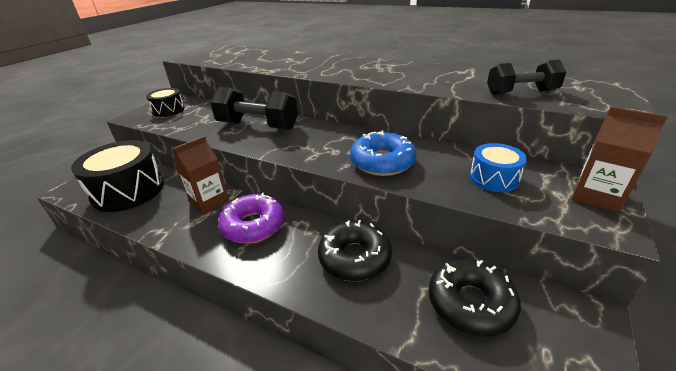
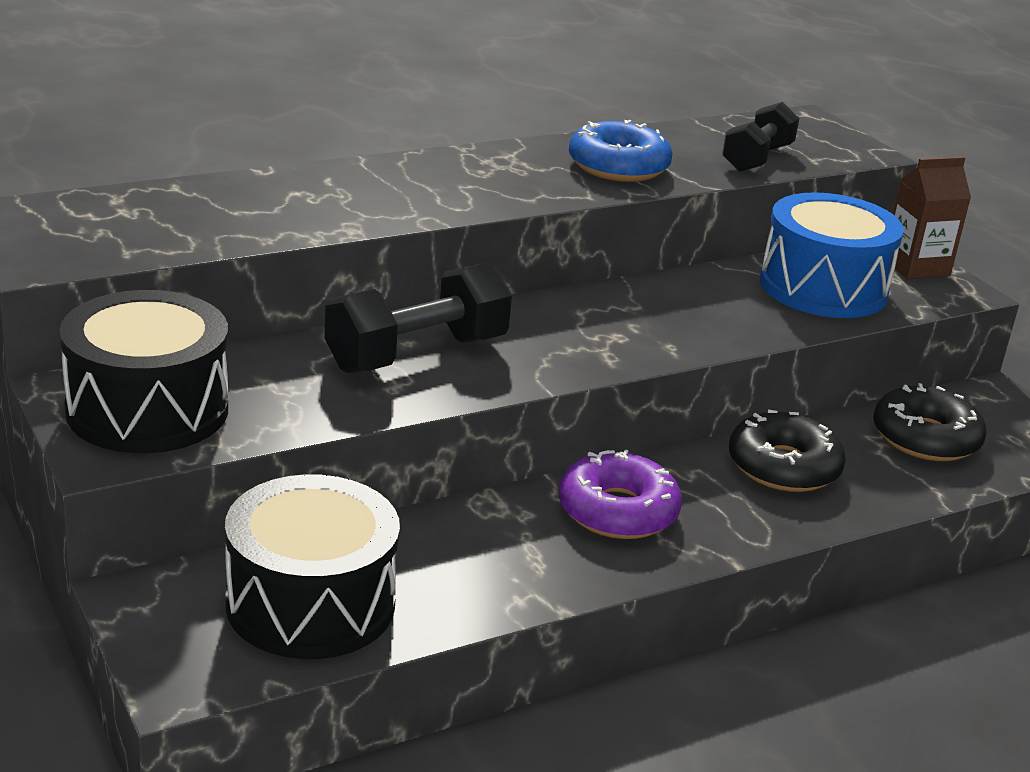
camera: 60 degrees left, 5 degrees down
black drum [146,88,185,117] -> black drum [60,290,228,453], size x1.88
brown carton [174,136,229,214] -> none
blue donut [350,130,417,176] -> blue donut moved to [569,120,673,182]
blue drum [470,143,527,192] -> blue drum [760,192,904,318], size x1.88

